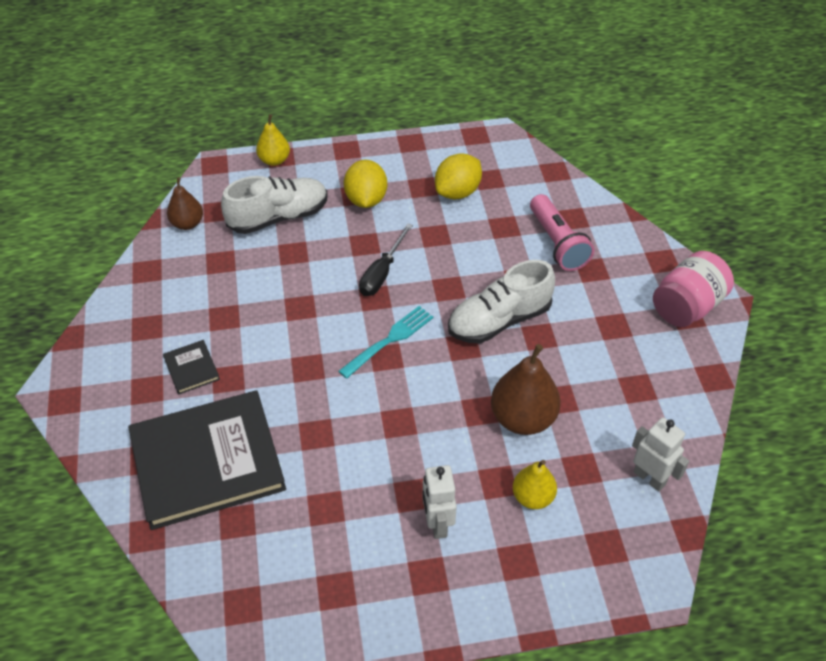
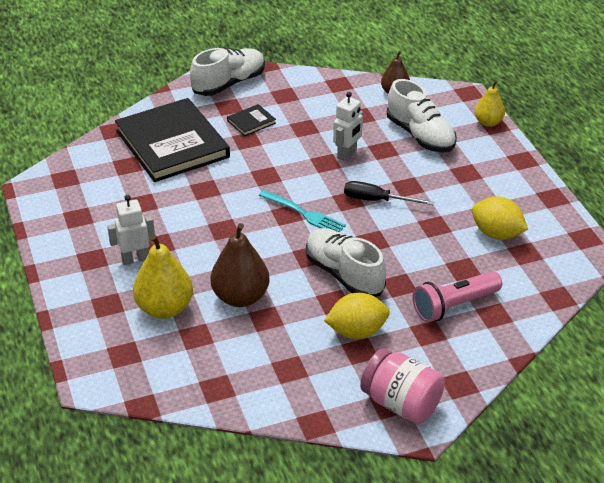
camera: 80 degrees right, 10 degrees down
yellow lemon [344,160,387,208] -> yellow lemon moved to [324,293,390,339]
yellow pear [513,460,557,509] -> yellow pear [133,234,193,319], size x1.65
white robot [632,417,689,491] -> white robot moved to [333,92,363,161]
none -> white shoe [190,48,265,96]

